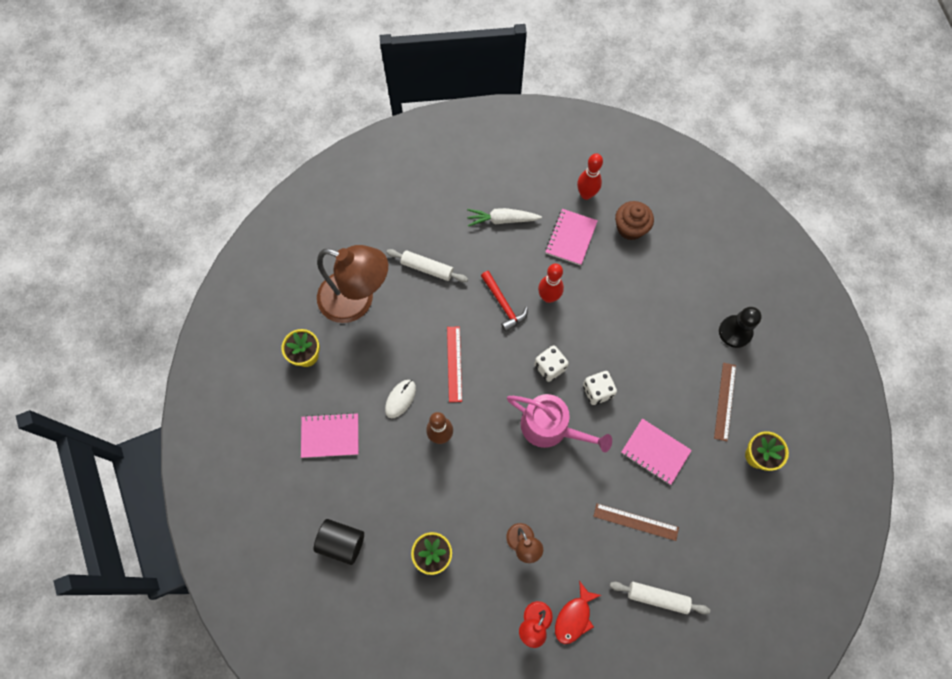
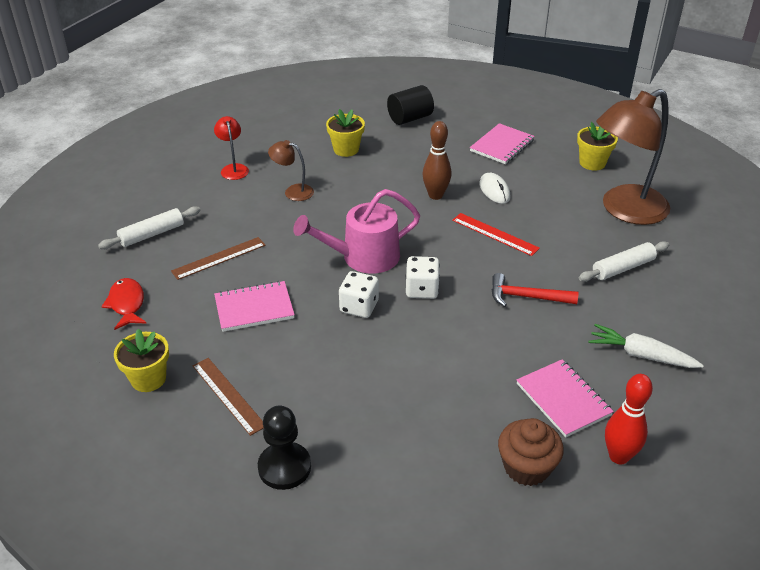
camera: 130 degrees right, 30 degrees down
white carrot [467,208,542,226] -> white carrot turned 105 degrees counterclockwise [588,324,704,368]
red bowling pin [538,263,564,303] -> none
red fish [555,581,601,644] -> red fish moved to [101,278,147,330]

